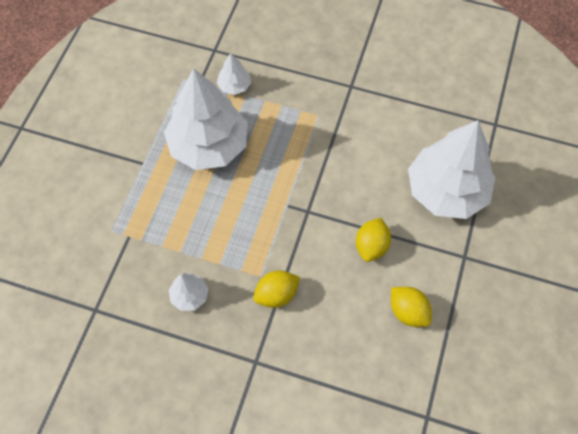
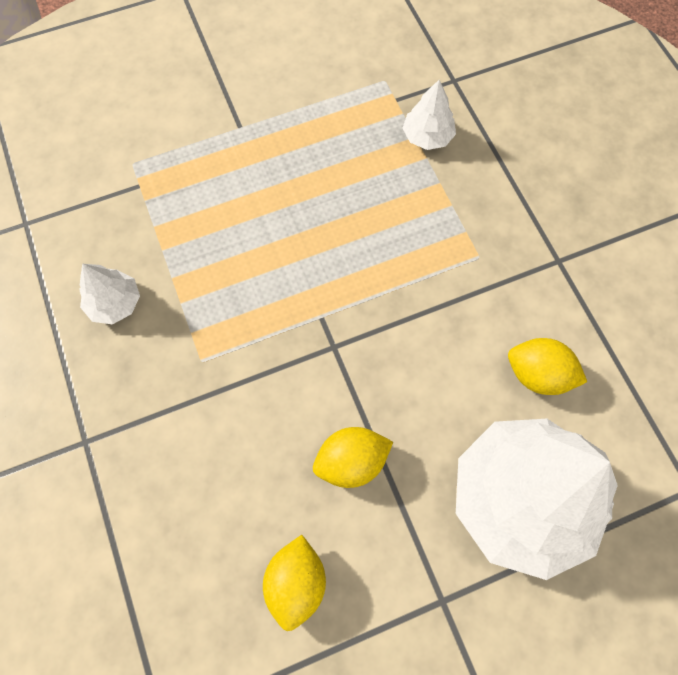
camera: 50 degrees right, 5 degrees up
white tree [164,68,248,170] -> none
yellow lemon [253,271,300,308] -> yellow lemon moved to [508,338,587,395]

